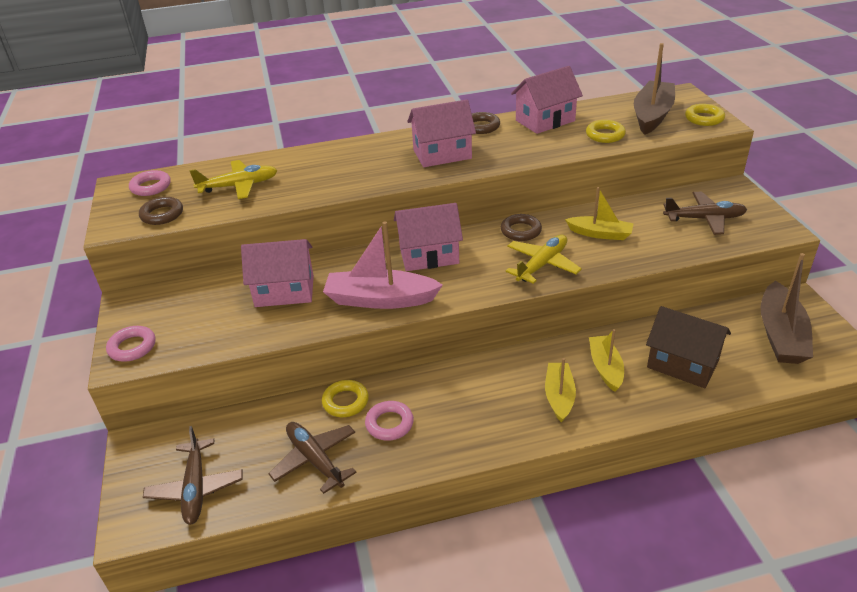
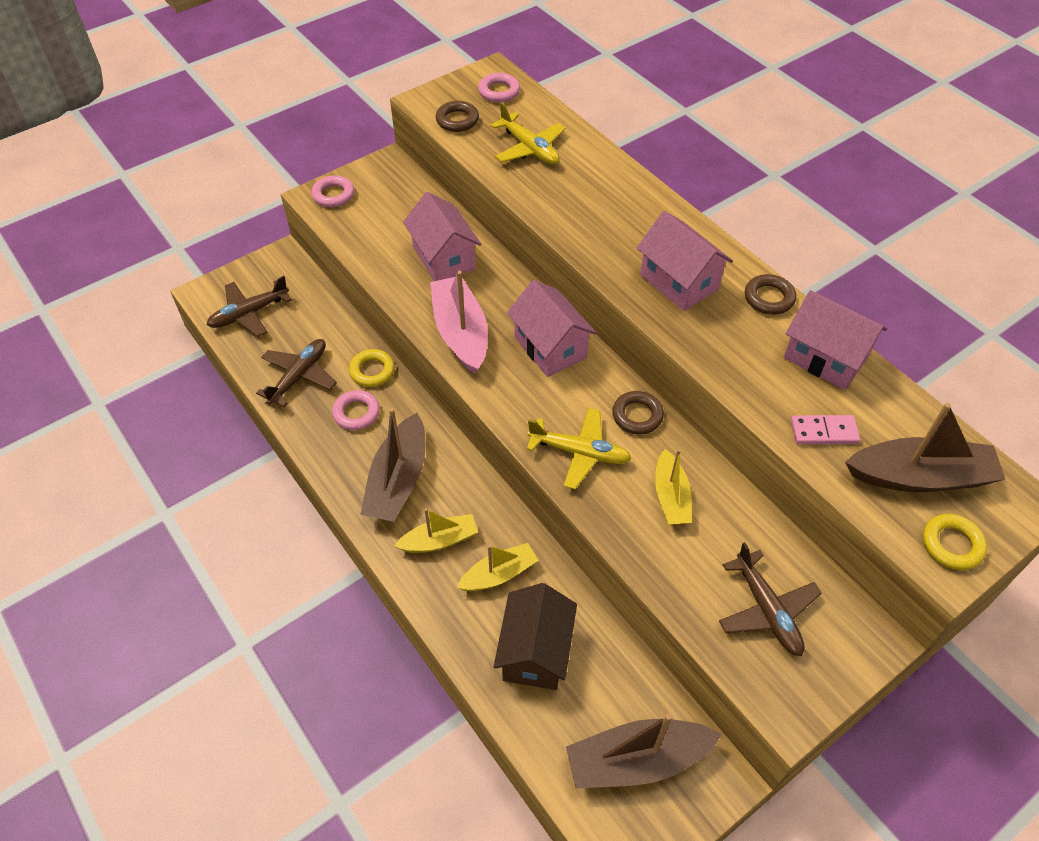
camera: 65 degrees right, 15 degrees up
yellow ring [586,120,626,143] -> pink domino [791,415,860,444]
none -> brown boat [360,408,426,522]

